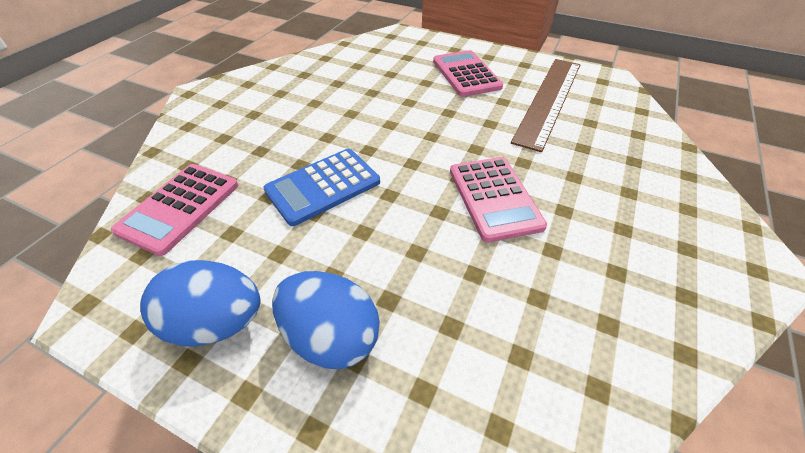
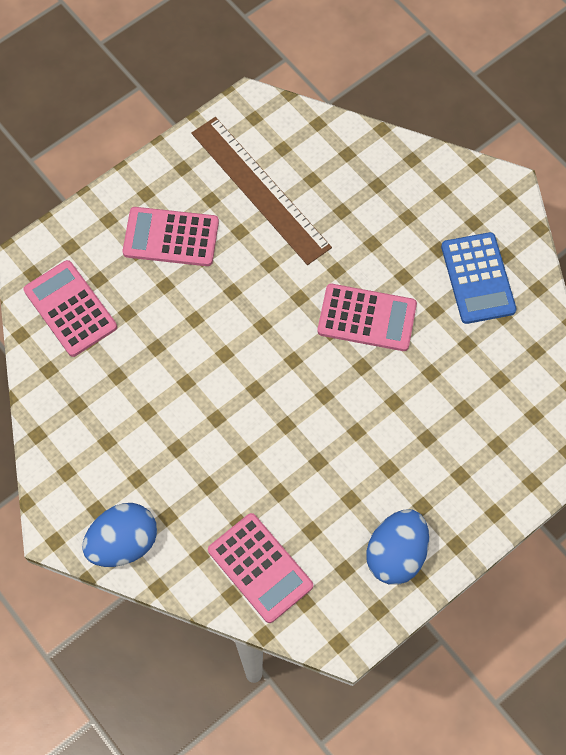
camera: 65 degrees left, 20 degrees up
blue calculator [263,149,380,226] -> blue calculator moved to [441,232,517,324]
blue egg [272,271,380,369] -> blue egg moved to [83,503,157,567]
none -> pink calculator [23,260,117,357]

